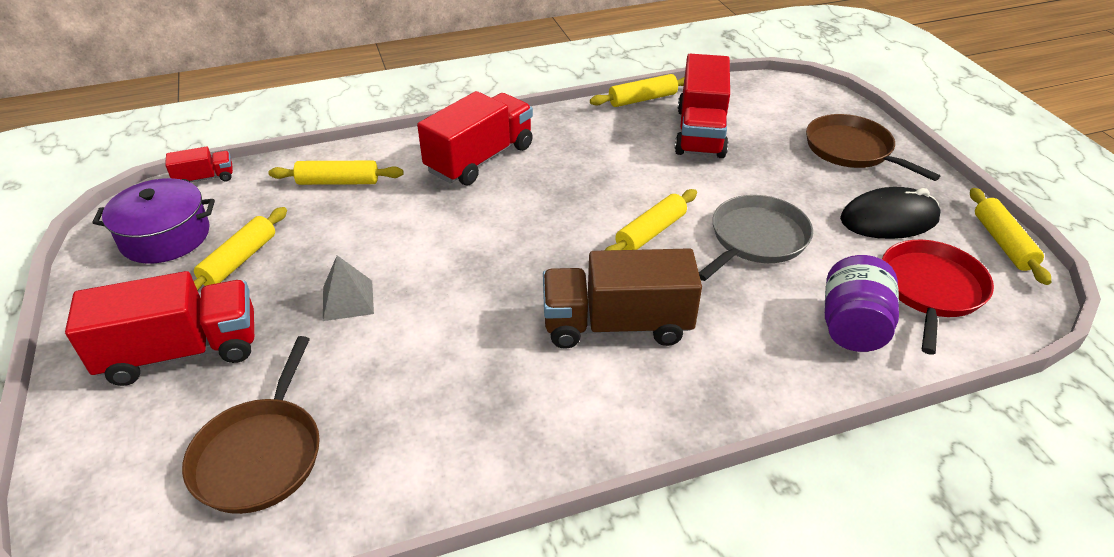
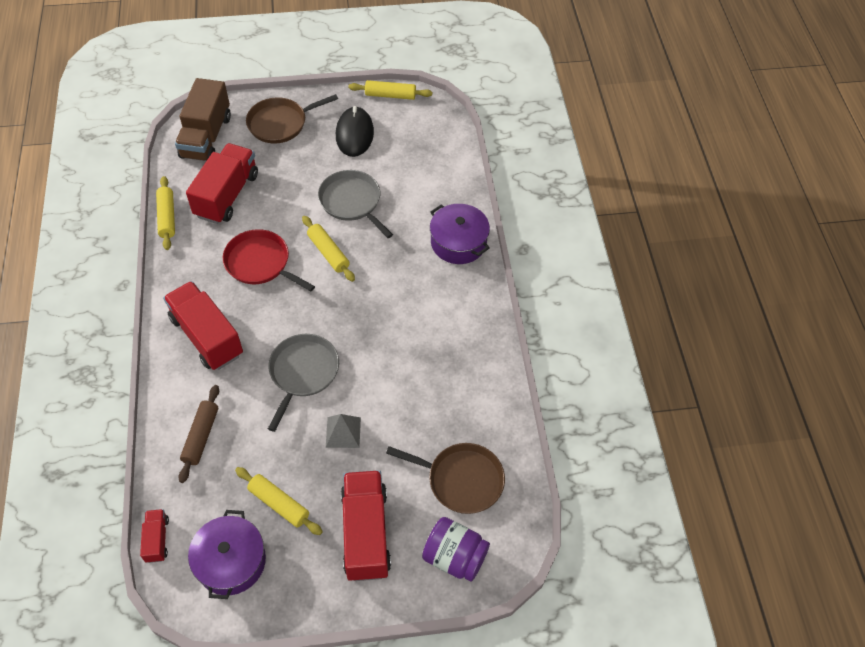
camera: 80 degrees left, 15 degrees up
yellow rolling pin [268,161,404,185] -> brown rolling pin [178,385,219,483]
brown truck [543,248,702,349] -> brown truck moved to [175,78,231,161]
red truck [675,54,730,158] -> red truck turned 90 degrees counterclockwise [186,143,258,224]
purple jar [825,255,899,352] -> purple jar moved to [422,517,490,582]
red pan [882,240,994,355] -> red pan moved to [223,229,315,291]
none -> grey pan [268,334,339,432]
none -> purple pot [430,204,490,264]

